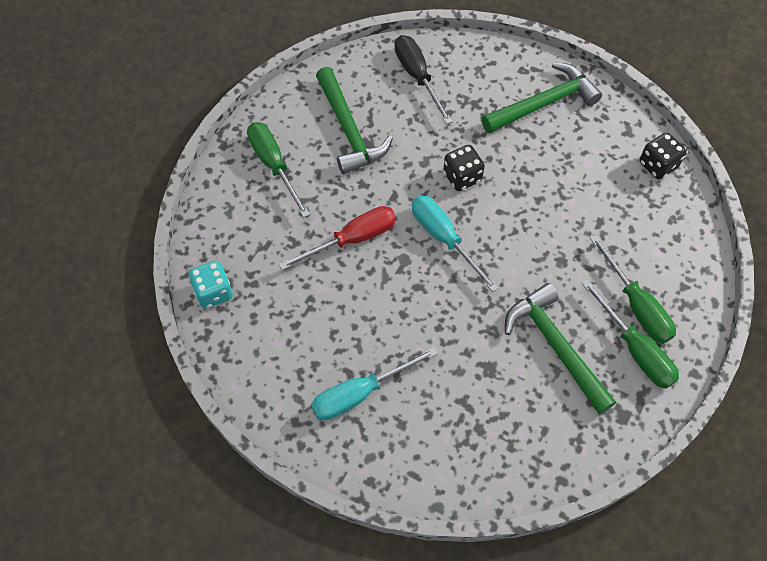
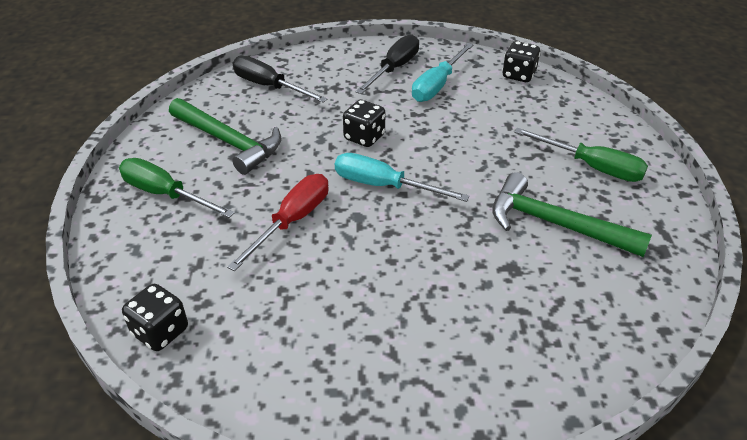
camera: 30 degrees left, 20 degrees down
turquoise dice [188,260,233,309] -> black dice [122,284,188,351]
turquoise screwdriver [311,347,438,420] -> turquoise screwdriver moved to [412,43,473,102]
green hammer [482,62,602,133] -> black screwdriver [355,34,419,94]
green screwdriver [582,279,679,389] -> none

